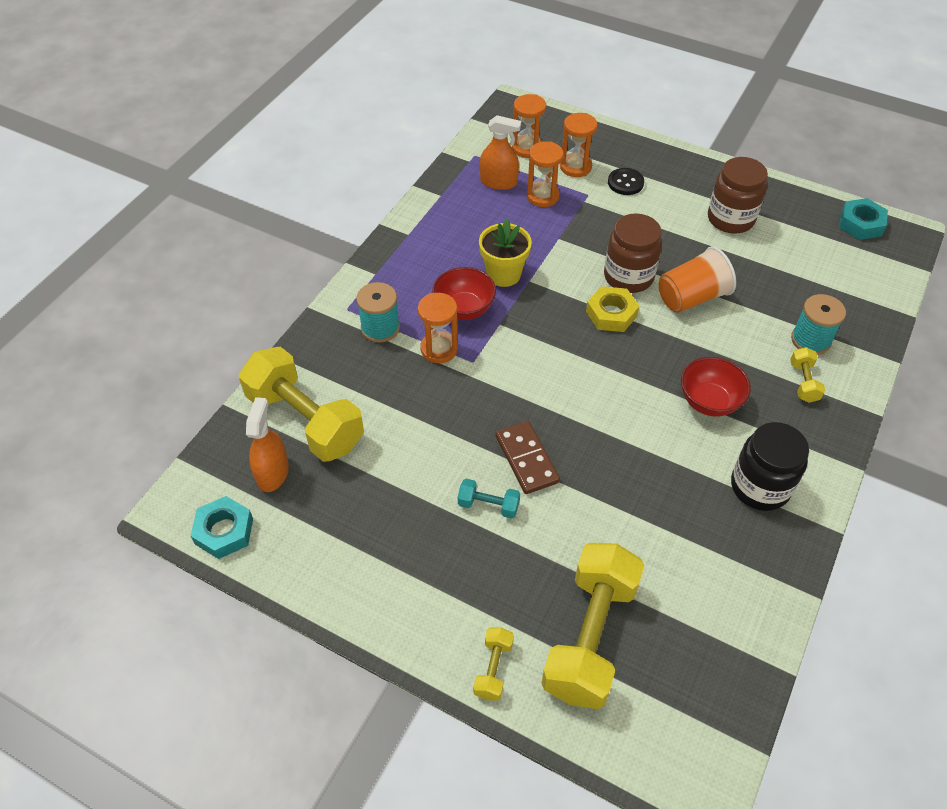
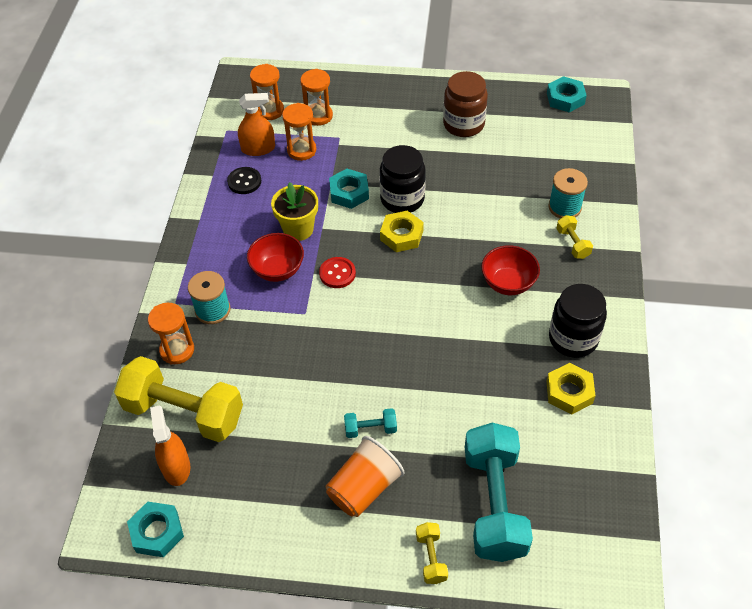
camera: 20 degrees left, 0 degrees up
orange hourglass [418,293,458,363] -> orange hourglass moved to [148,303,194,365]
brown domino [495,421,560,494] -> none
yellow dumbbell [542,543,644,709] -> turquoise dumbbell [465,423,533,562]
brown jar [604,213,662,293] -> black jar [380,145,426,213]
black button [608,168,644,195] -> black button moved to [227,167,261,194]
orange cup [659,246,736,313] -> orange cup moved to [325,436,405,517]
none -> red button [319,257,356,288]
none -> turquoise nut [329,169,369,209]
none -> yellow nut [547,363,595,414]

